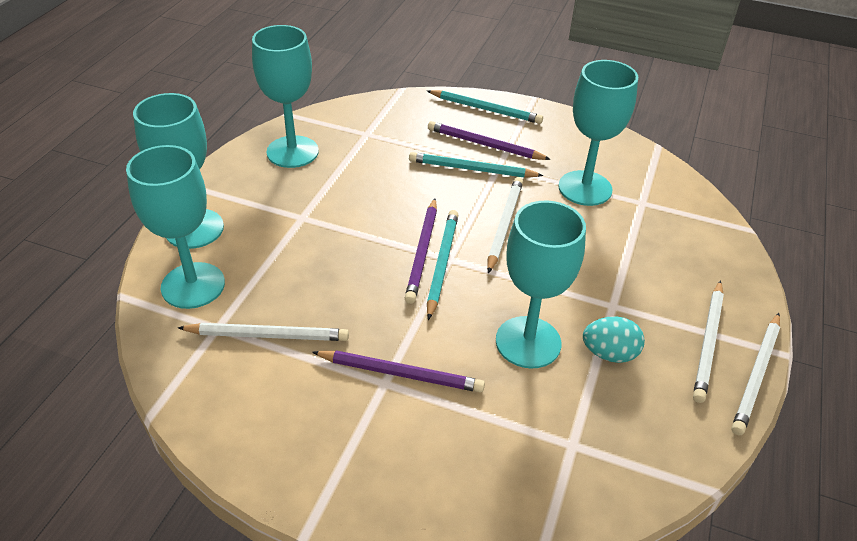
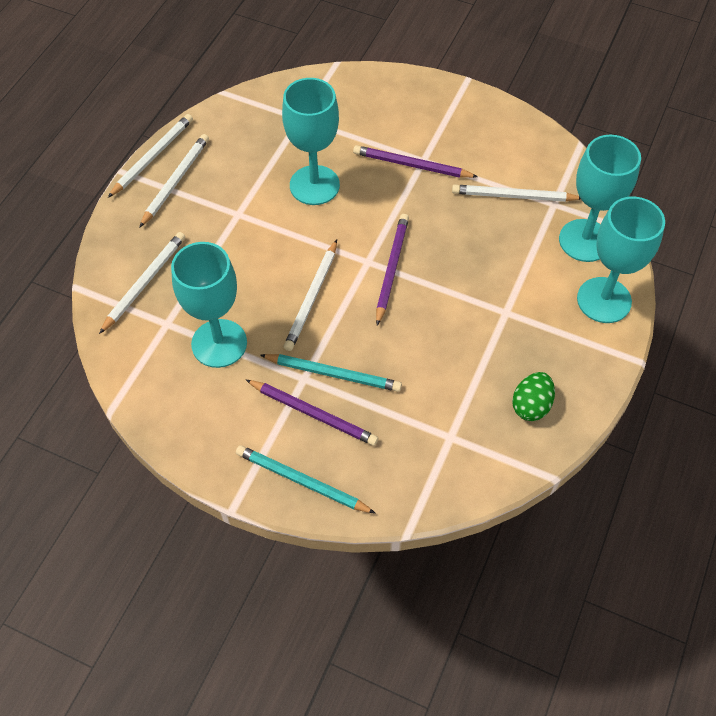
camera: 175 degrees left, 15 degrees up
turquoise goblet [252,25,319,168] -> green egg [512,372,555,421]
turquoise pencil [427,210,458,320] -> none
turquoise egg [583,316,645,363] -> none
none -> white pencil [99,232,185,334]

